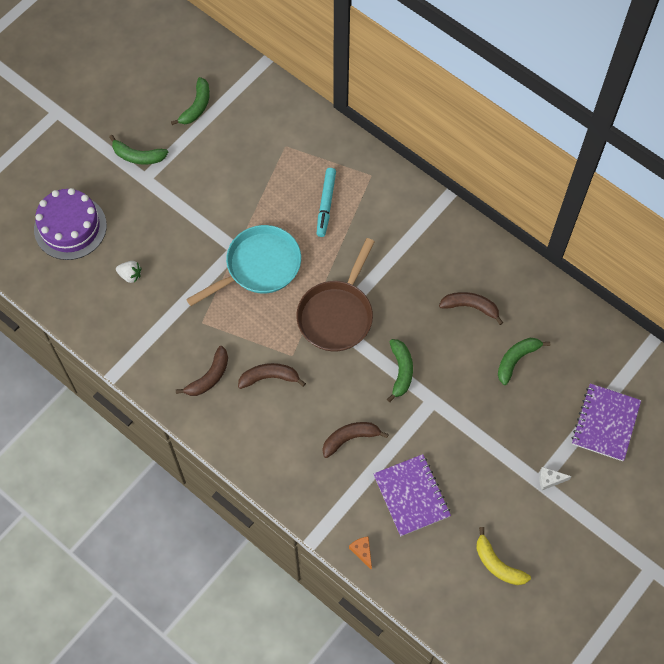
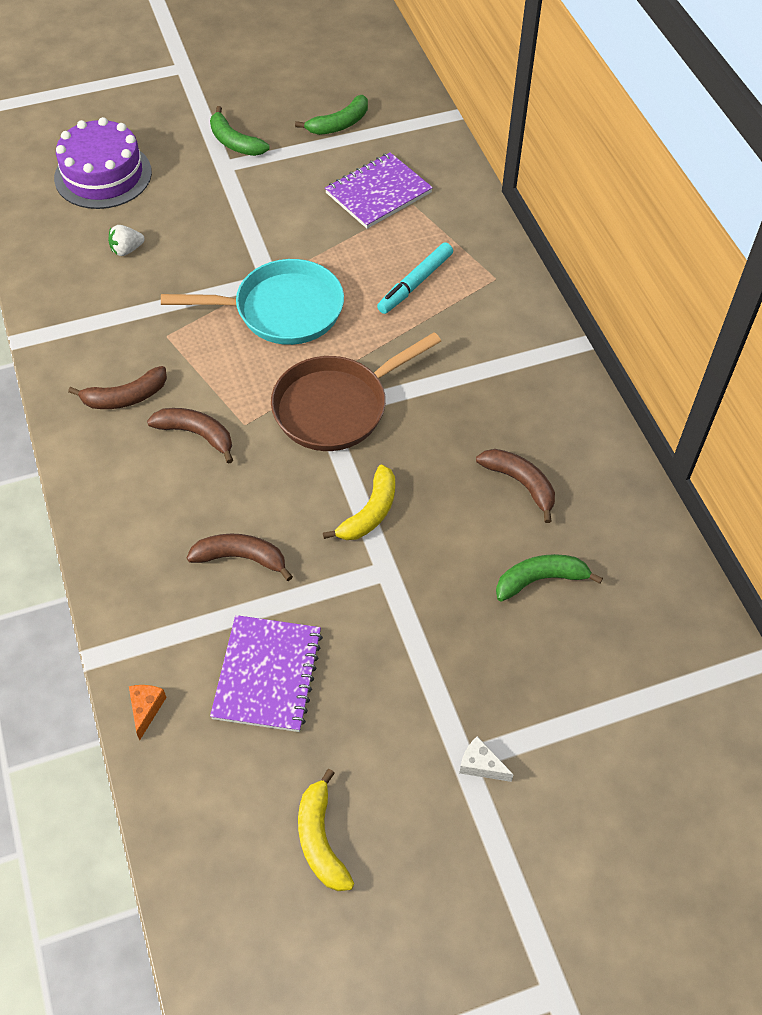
camera: 30 degrees right, 10 degrees down
white strawberry [116,261,141,283] -> white strawberry turned 105 degrees clockwise [108,225,145,256]
green banana [387,339,413,402] -> yellow banana [323,465,395,540]
purple notebook [571,383,641,461] -> purple notebook moved to [325,152,433,229]

